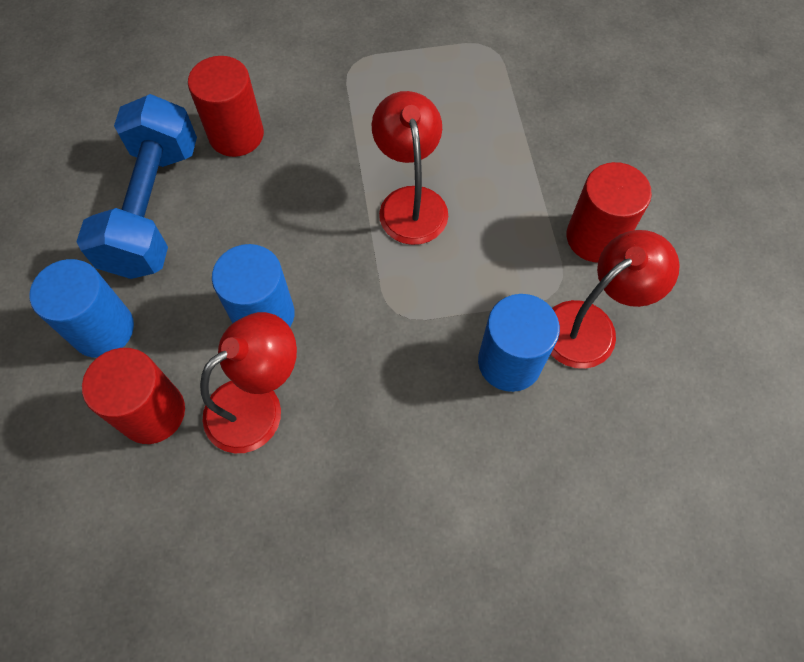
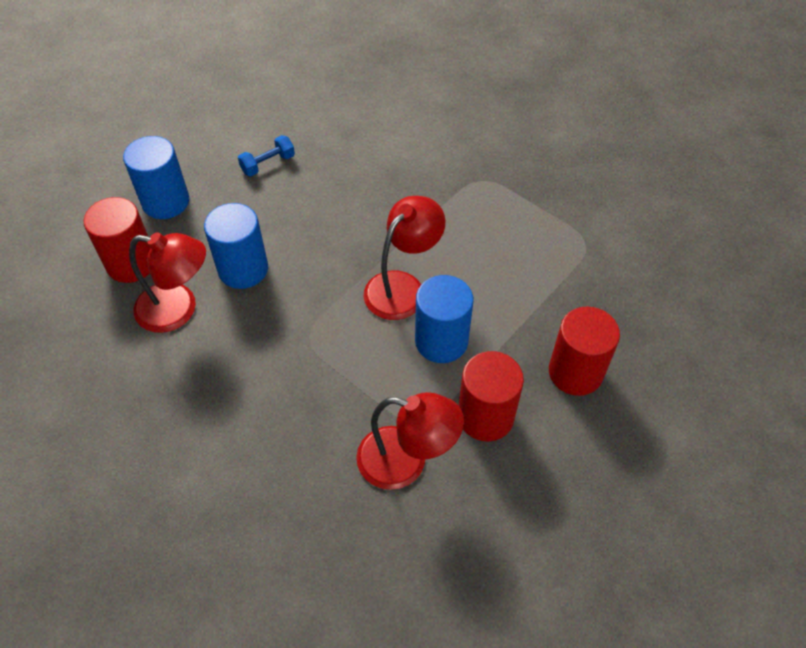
camera: 50 degrees right, 10 degrees down
blue dumbbell [76,94,197,279] -> blue dumbbell [238,135,295,176], size x0.40
red cylinder [188,56,264,157] -> red cylinder moved to [549,306,620,396]
blue cylinder [478,294,560,392] -> blue cylinder moved to [415,275,473,363]

